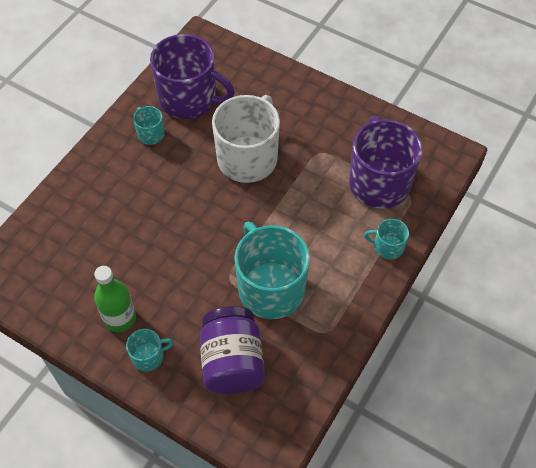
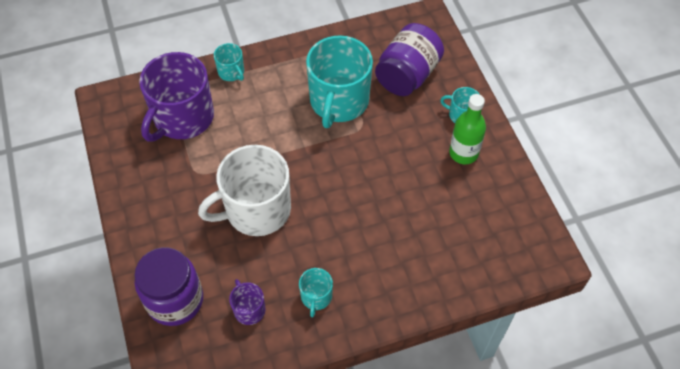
camera: 140 degrees left, 0 degrees up
purple mug [150,34,235,119] -> purple mug [229,279,266,325], size x0.46
none -> purple jar [134,247,203,326]

